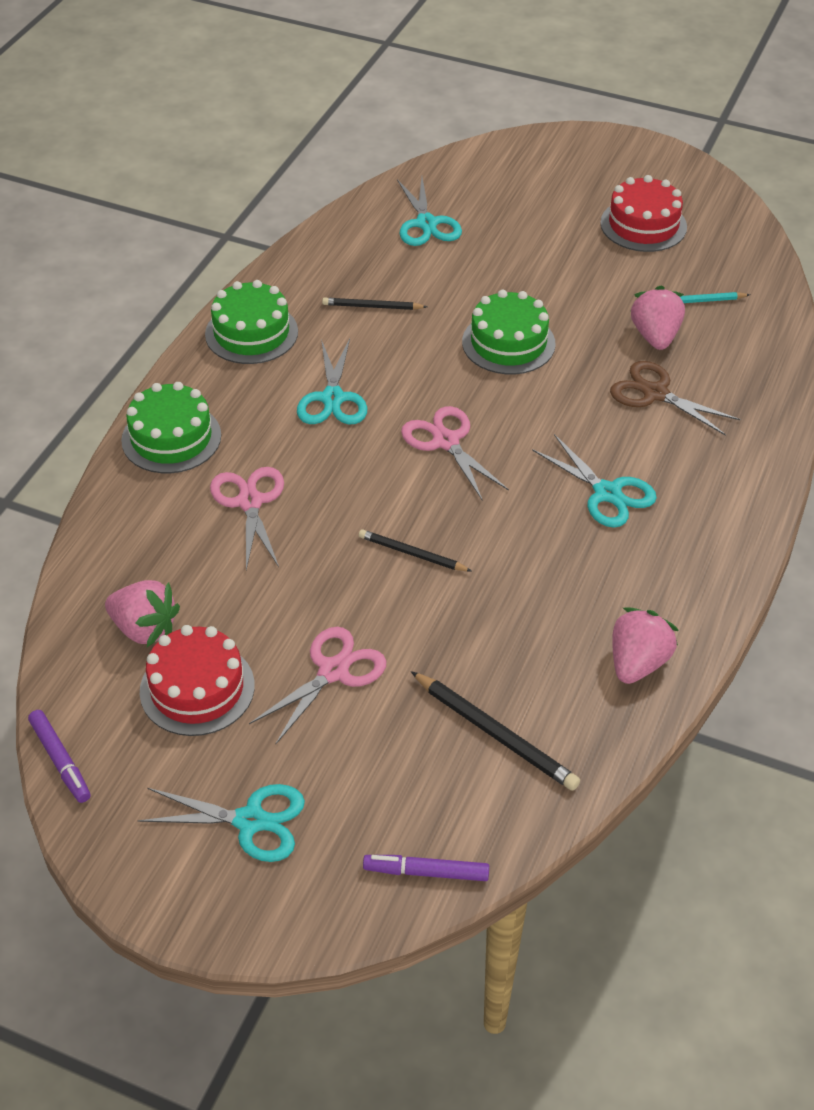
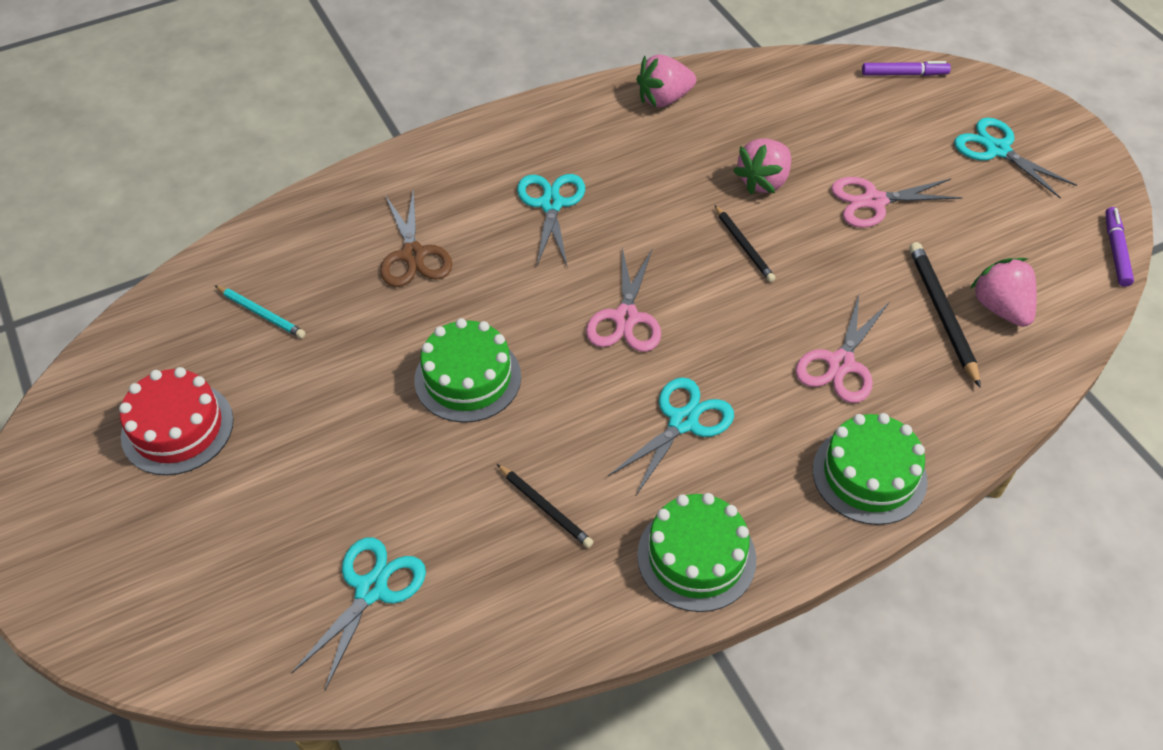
camera: 140 degrees left, 5 degrees up
red cake [140,625,255,736] -> none
purple marker [363,855,489,881] -> purple marker turned 45 degrees counterclockwise [862,61,951,76]
black pencil [411,671,580,791] -> black pencil moved to [909,242,981,388]
pink strawberry [631,286,685,350] -> pink strawberry moved to [733,139,791,194]

